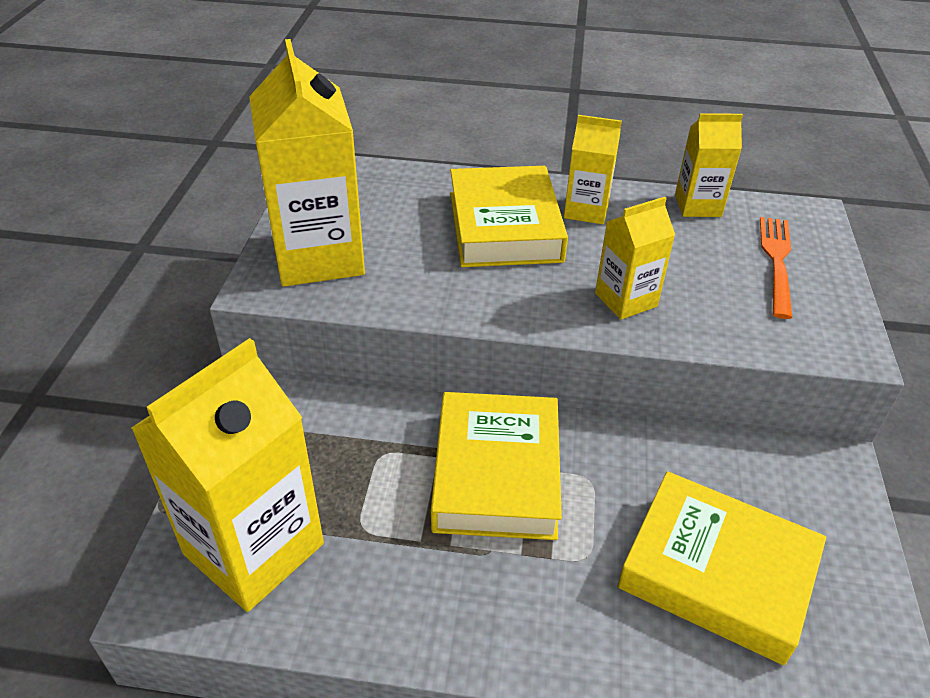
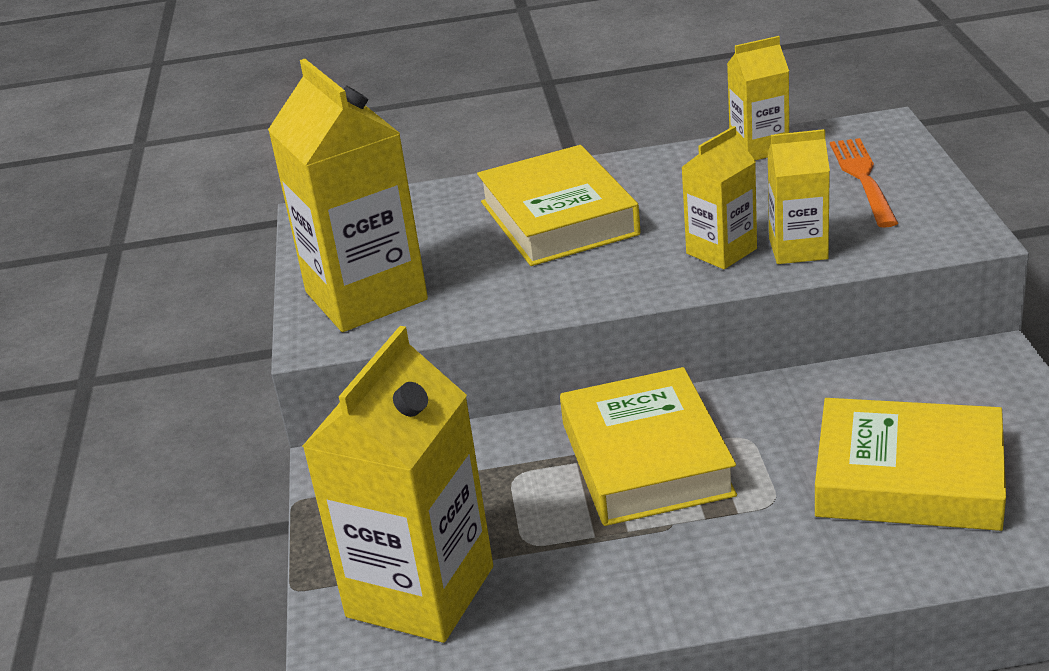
camera: 10 degrees left, 10 degrees down
yellow carton [564,115,622,224] -> yellow carton moved to [768,129,830,264]

